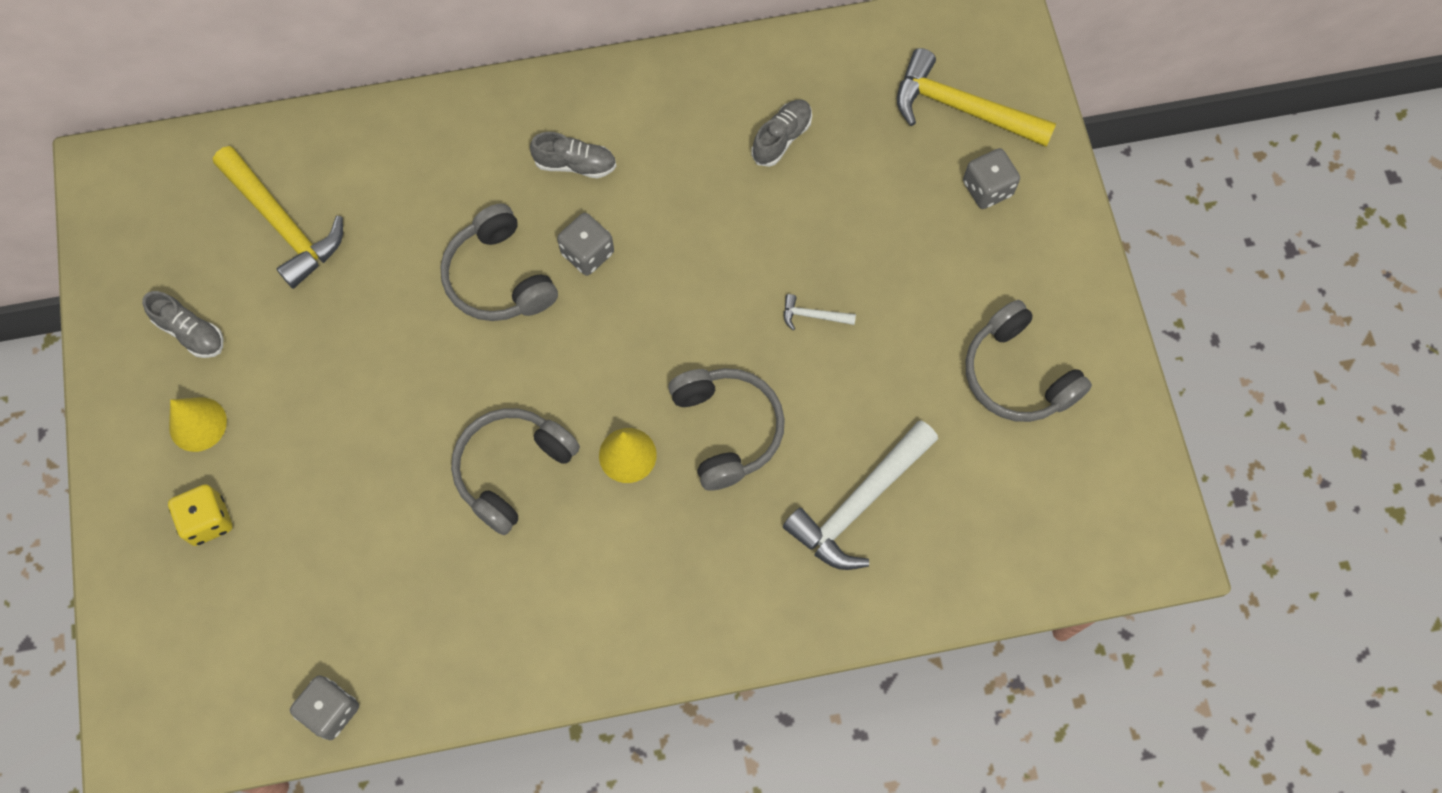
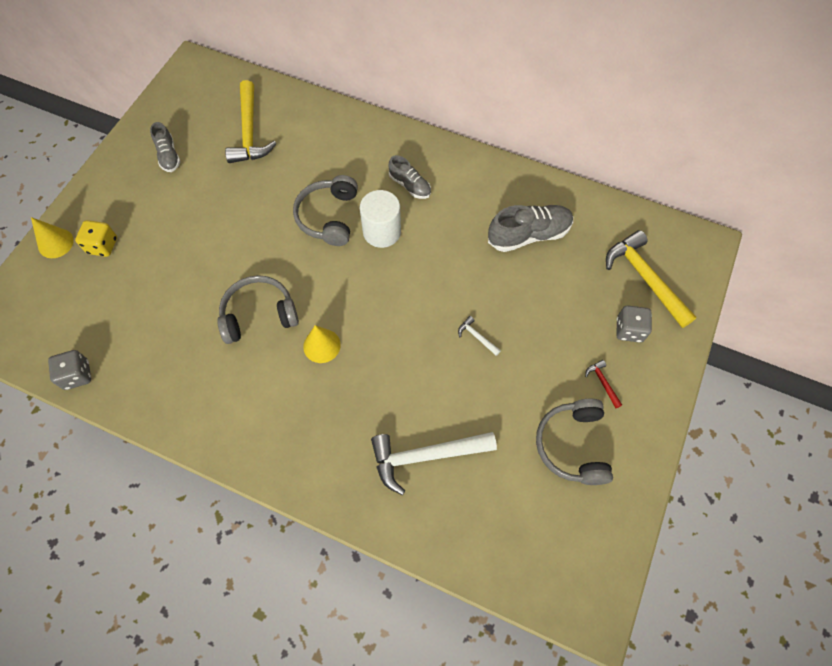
camera: 35 degrees right, 5 degrees down
yellow cone [169,397,227,452] -> yellow cone moved to [31,217,74,258]
grey dice [557,213,614,276] -> white cylinder [360,190,401,248]
grey headphones [668,368,785,491] -> none
grey shoe [752,99,812,167] -> grey shoe [488,205,573,252], size x1.65
none -> red hammer [585,360,622,408]

